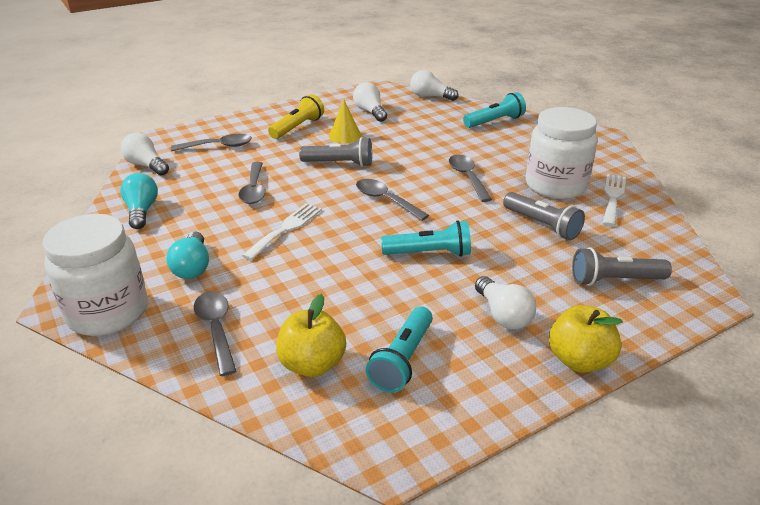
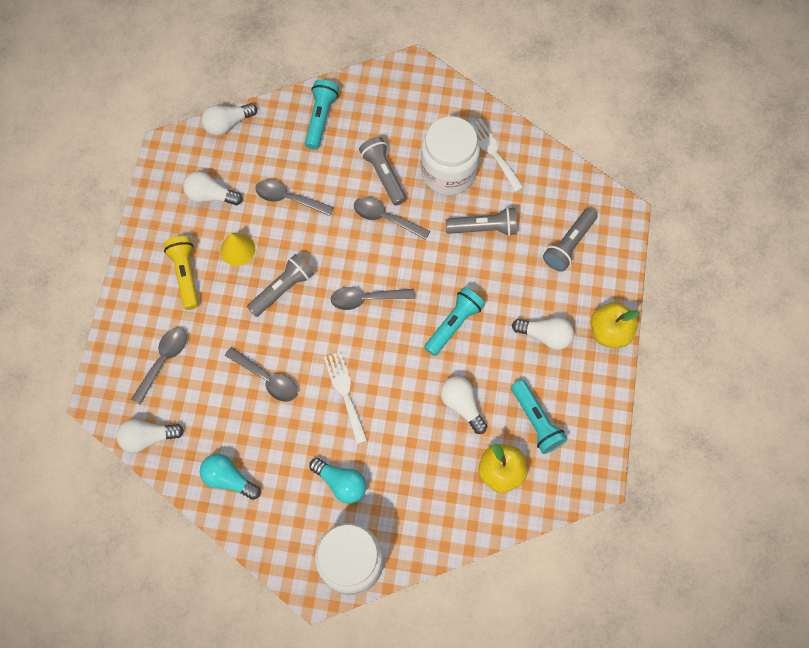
camera: 50 degrees left, 35 degrees up
grey spoon [194,292,236,376] -> grey spoon moved to [255,179,334,216]
none -> grey flashlight [359,137,406,206]
none -> white light bulb [440,376,487,434]

